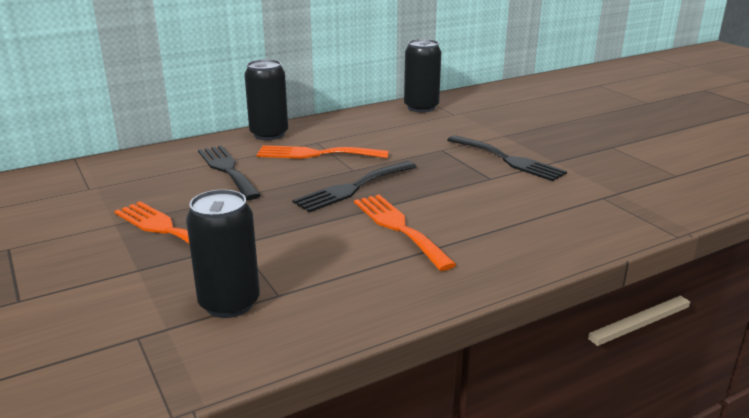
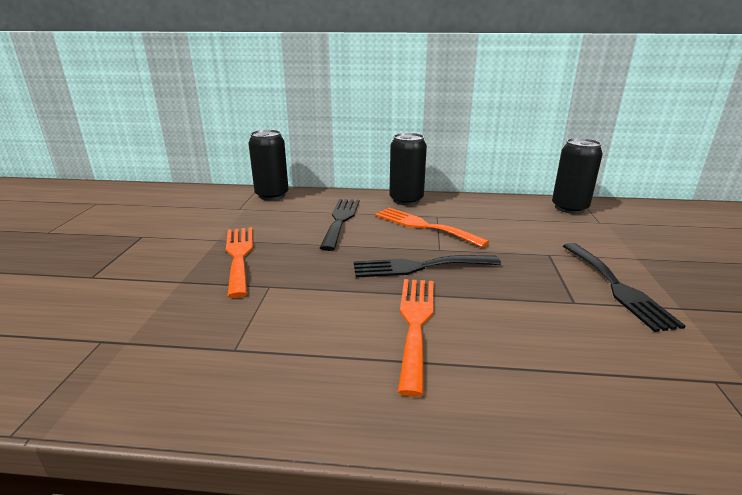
camera: 35 degrees right, 0 degrees up
black can [186,189,260,318] -> black can moved to [248,130,289,200]

